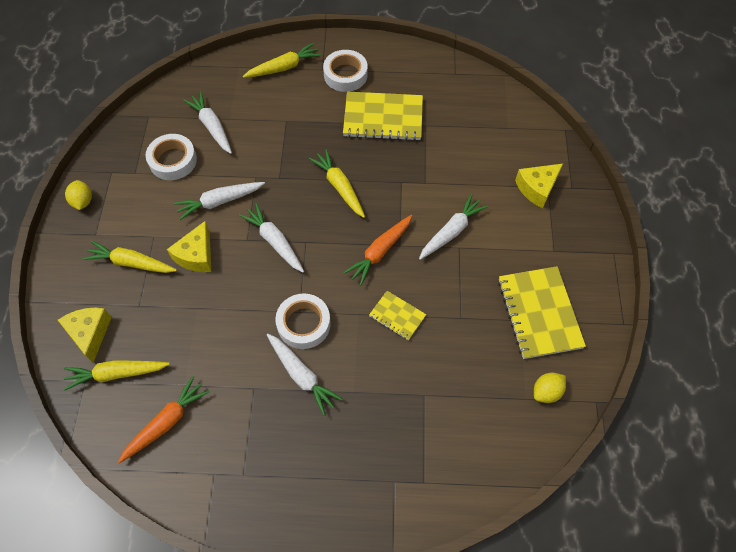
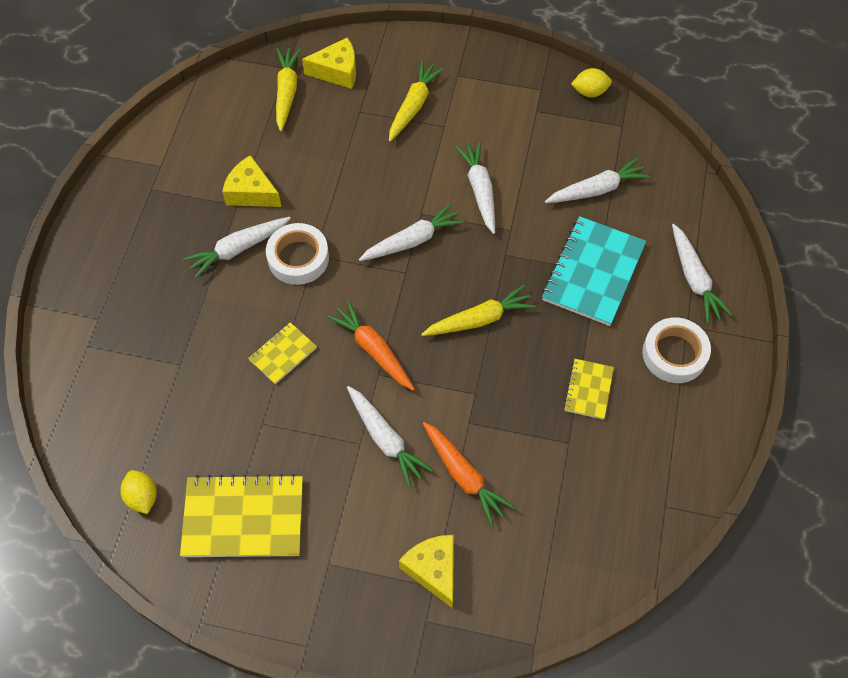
camera: 100 degrees right, 0 degrees up
yellow lemon [65,180,92,210] -> yellow lemon moved to [571,68,612,97]
orange carrot [118,376,210,463] -> orange carrot moved to [423,422,515,526]
white tape [146,134,197,180] -> none
yellow cheese [167,220,211,272] -> yellow cheese moved to [222,155,282,207]
yellow carrot [243,43,322,78] -> white carrot [672,224,732,323]
yellow notebook [343,92,423,141] -> yellow notebook [563,359,614,420], size x0.53
none -> turquoise notebook [542,216,646,326]

